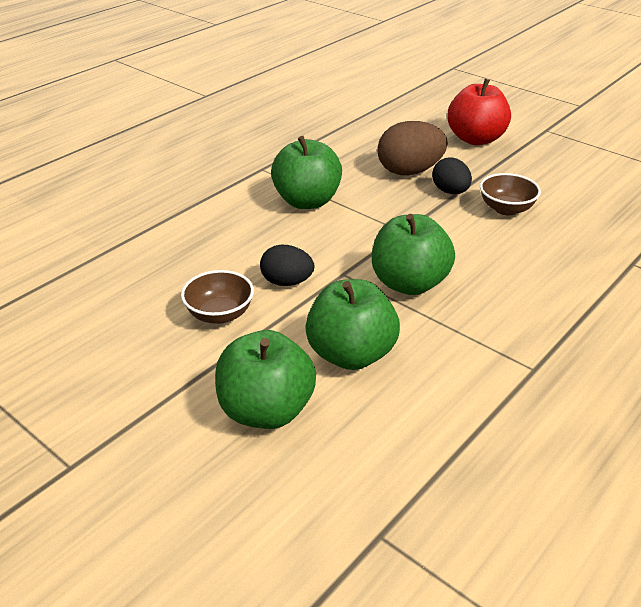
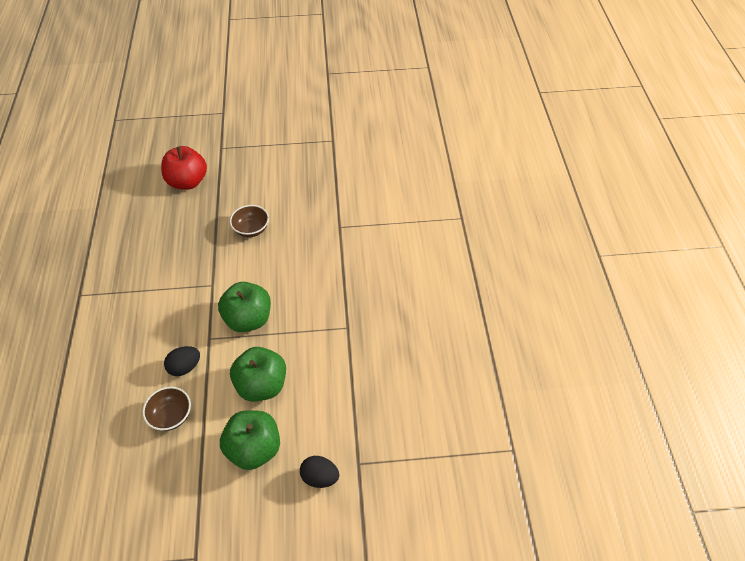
camera: 45 degrees left, 15 degrees up
green apple [271,136,342,209] -> none
brown egg [377,121,448,175] -> none
black egg [432,157,472,194] -> black egg moved to [300,456,339,488]

